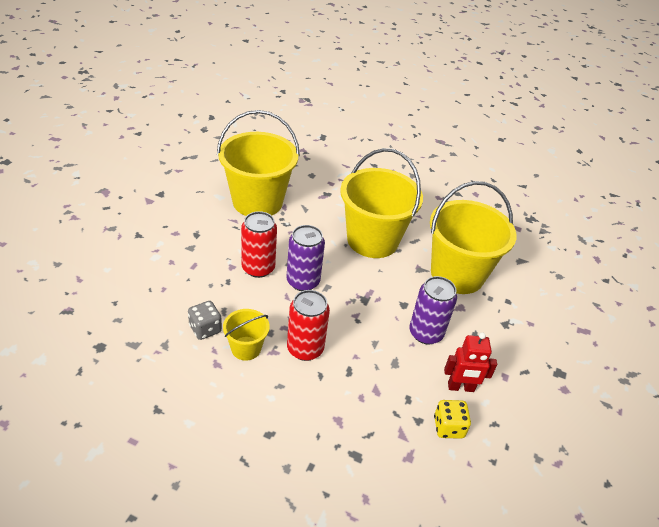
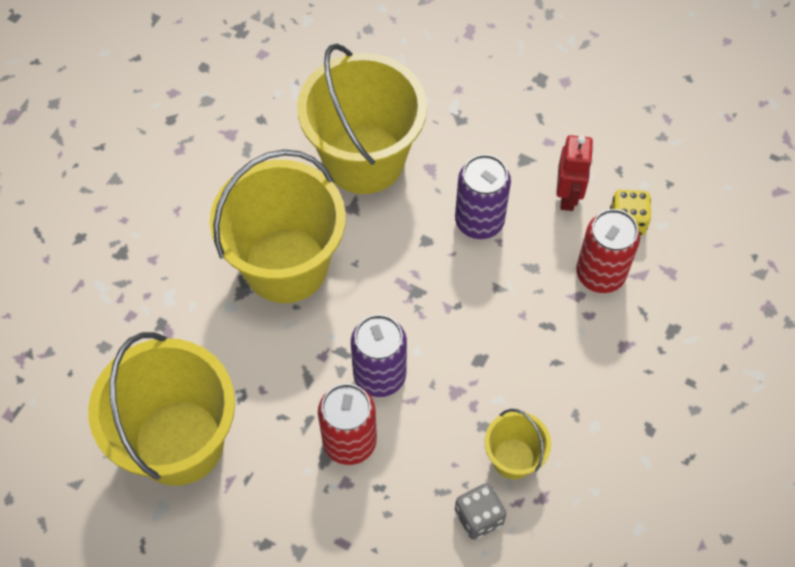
camera: 80 degrees left, 20 degrees up
red can [287,290,330,361] -> red can moved to [576,209,640,293]

